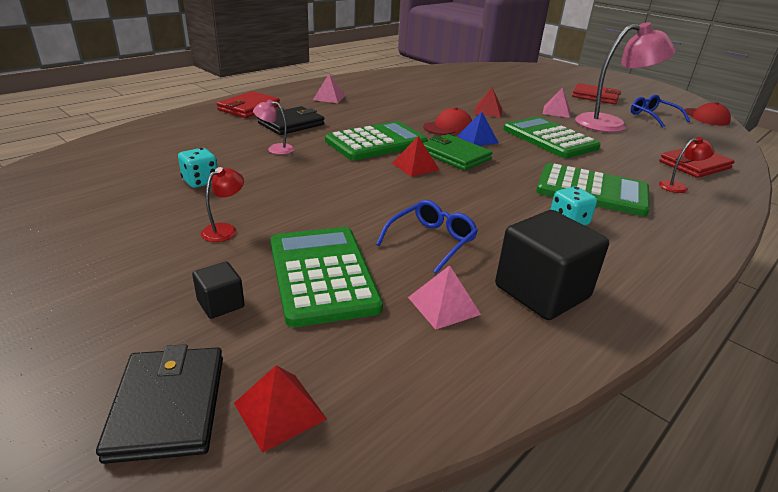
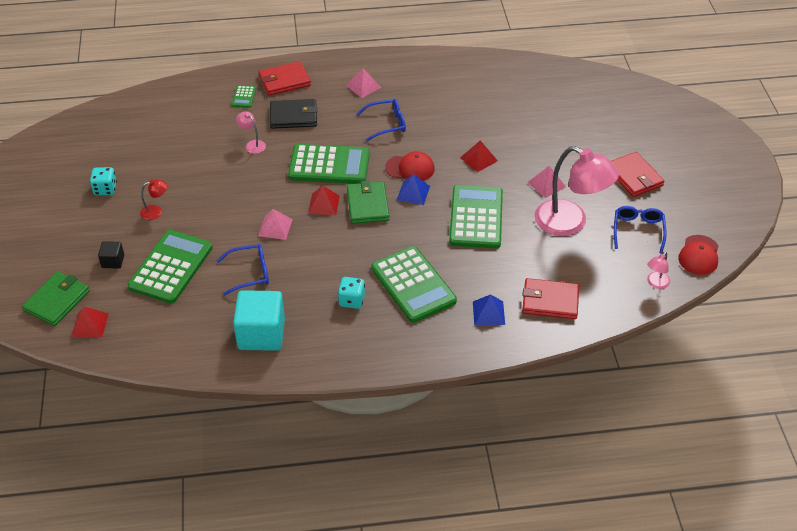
camera: 40 degrees right, 15 degrees up
black wallet [96,344,223,464] -> green wallet [22,272,90,326]
turquoise dice [178,148,218,188] -> turquoise dice moved to [90,167,117,195]
pink pyramid [408,265,481,330] -> pink pyramid moved to [258,209,293,240]
black cube [495,210,609,320] -> turquoise cube [233,290,285,351]
red lamp [659,137,714,193] -> blue pyramid [473,294,505,325]
none -> green calculator [232,85,256,108]
none -> blue glasses [356,99,406,142]
none -> pink lamp [647,252,670,289]

